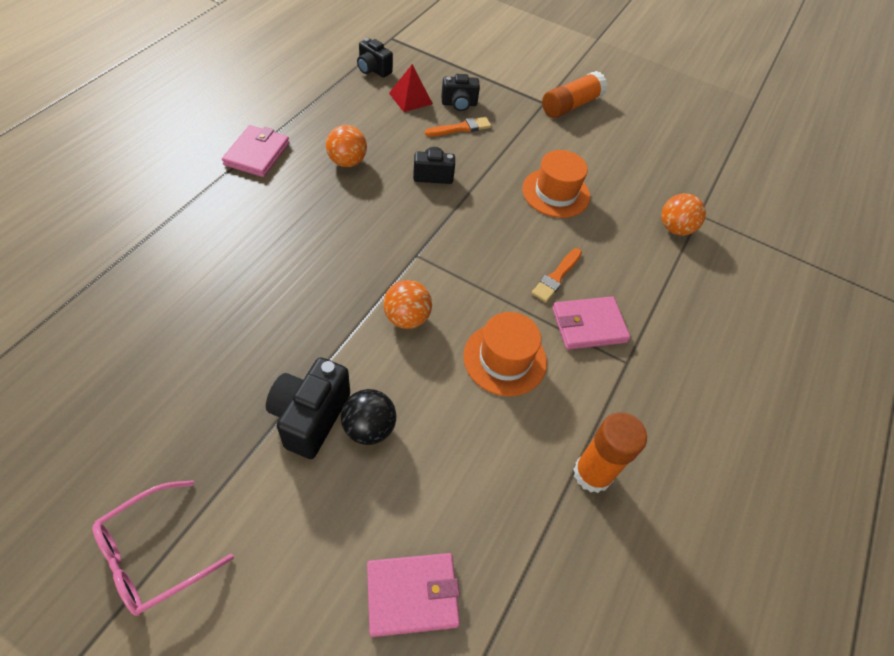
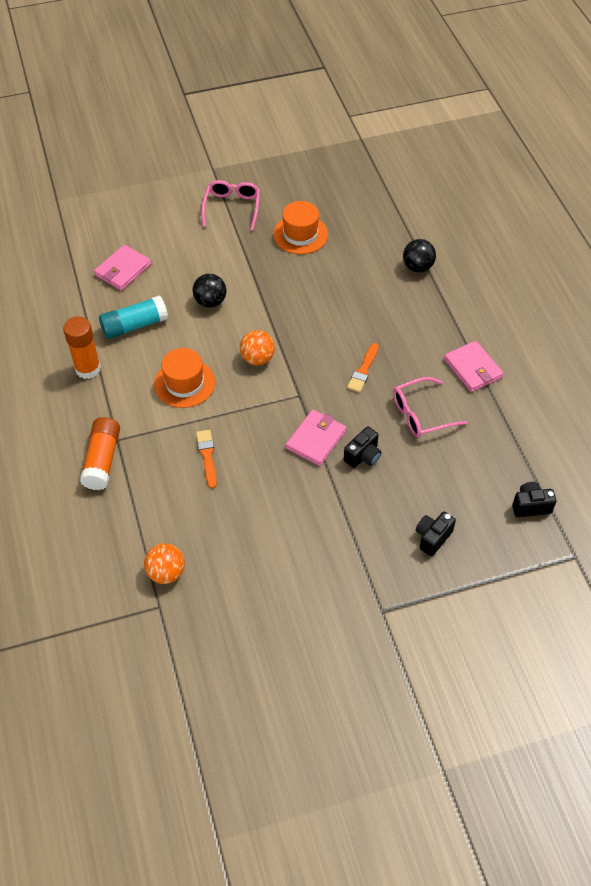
camera: 140 degrees right, 0 degrees up
black camera [266,357,350,459] -> none
orange ball [326,125,367,167] -> pink glasses [393,377,468,438]
red pyramid [389,64,433,112] -> none
orange brush [425,117,491,136] -> orange brush moved to [347,343,379,393]
orange hat [522,150,590,218] -> orange hat moved to [273,201,328,254]
orange glue stick [542,71,607,118] -> orange glue stick moved to [80,417,120,490]
pink wallet [552,296,630,350] -> pink wallet moved to [286,410,346,466]
none -> turquoise glue stick [99,296,168,339]
none -> black ball [403,239,436,272]

